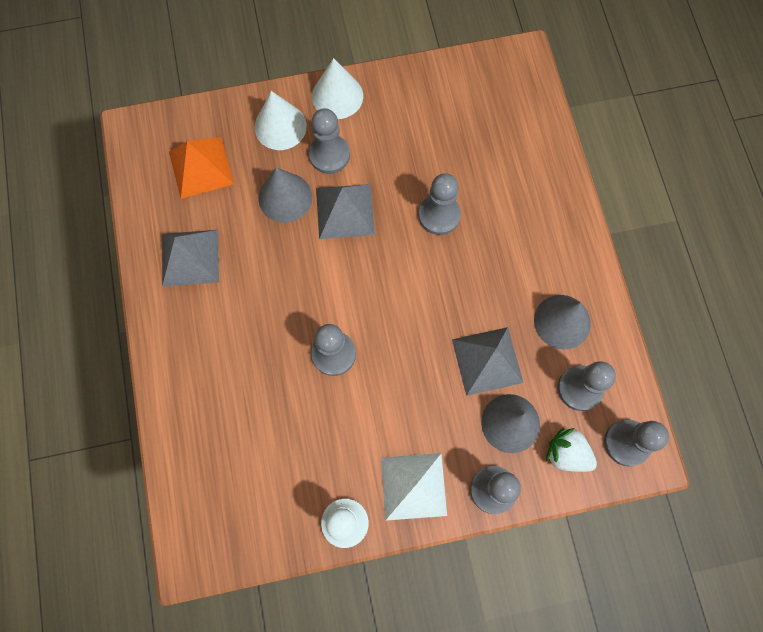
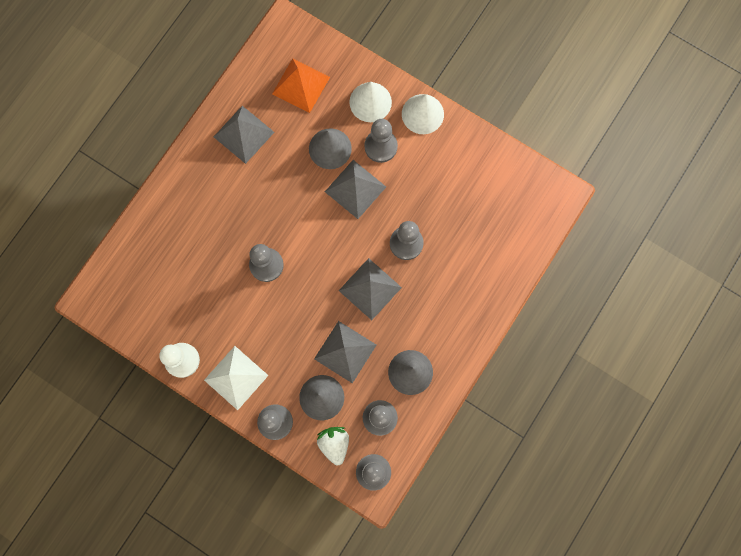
camera: 45 degrees right, 5 degrees up
none -> grey pyramid [339,258,402,320]

